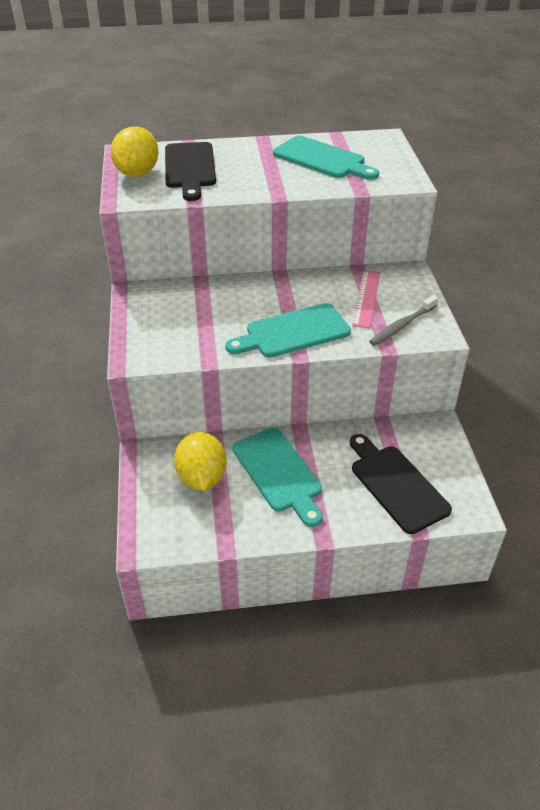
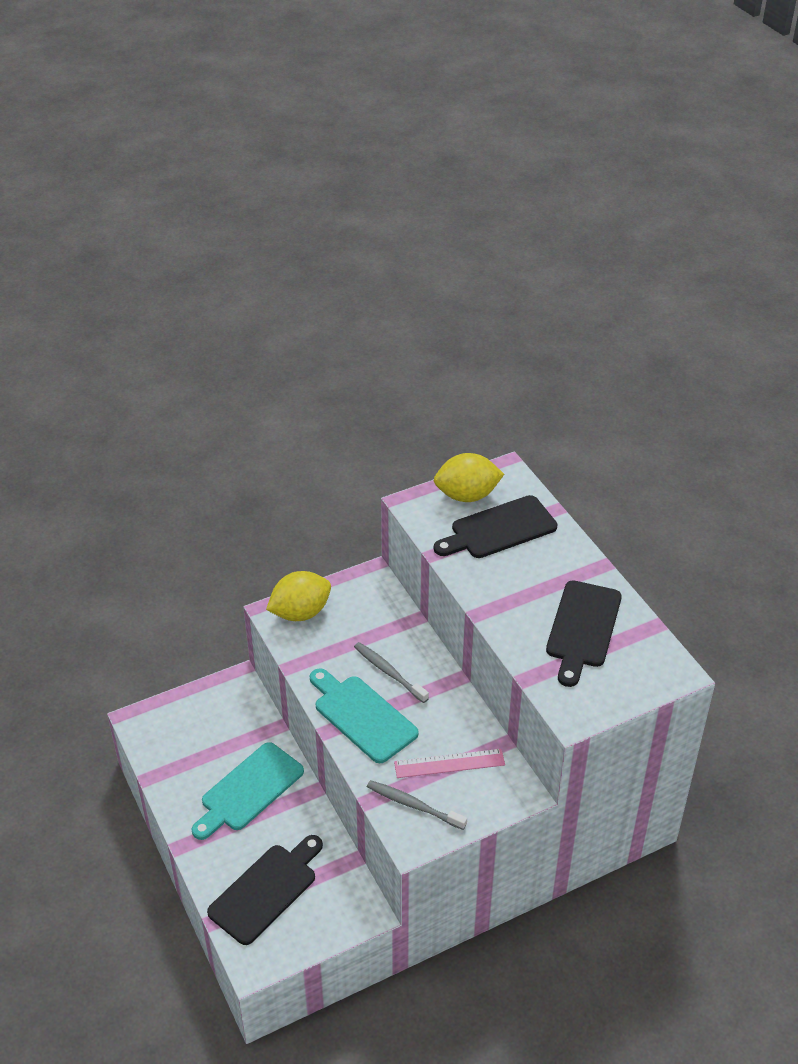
camera: 70 degrees right, 0 degrees up
yellow lemon [174,432,227,491] -> yellow lemon moved to [266,571,331,621]
turquoise cutting board [273,136,379,180] -> black cutting board [546,580,622,687]
none -> grey toothbrush [354,642,429,703]

